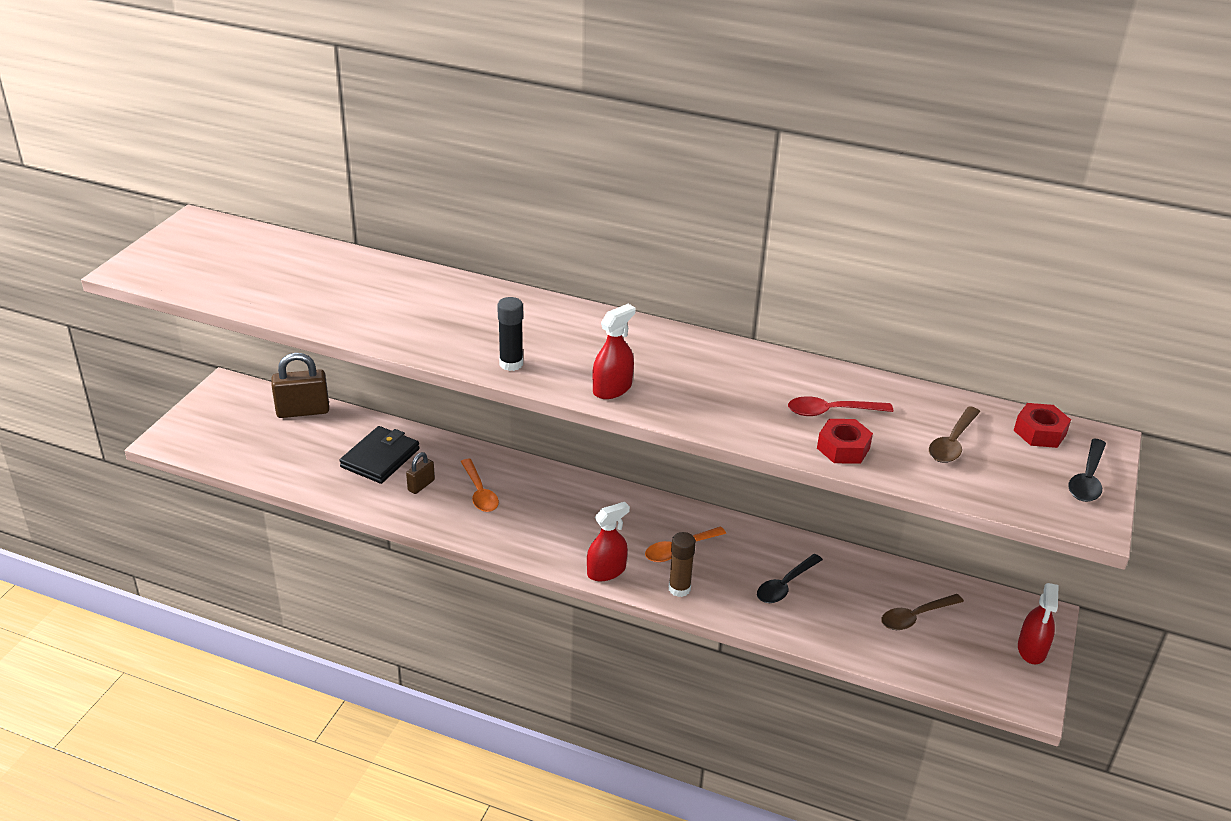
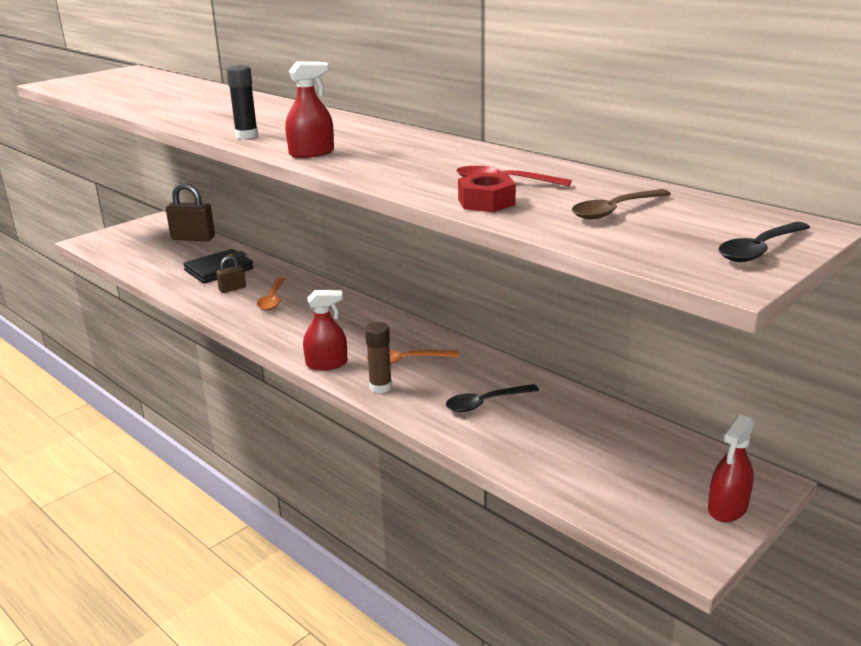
camera: 25 degrees right, 10 degrees down
brown spoon [881,594,964,630] -> none
red nut [1014,403,1071,448] -> none

